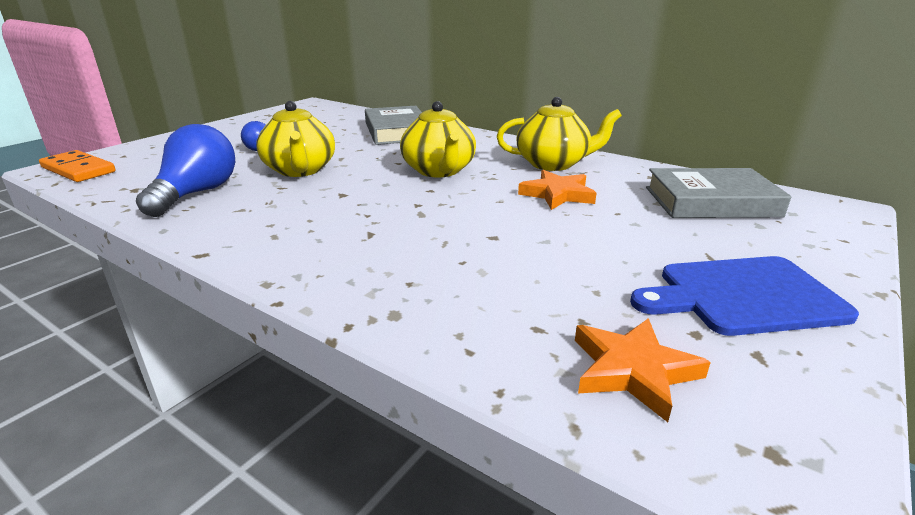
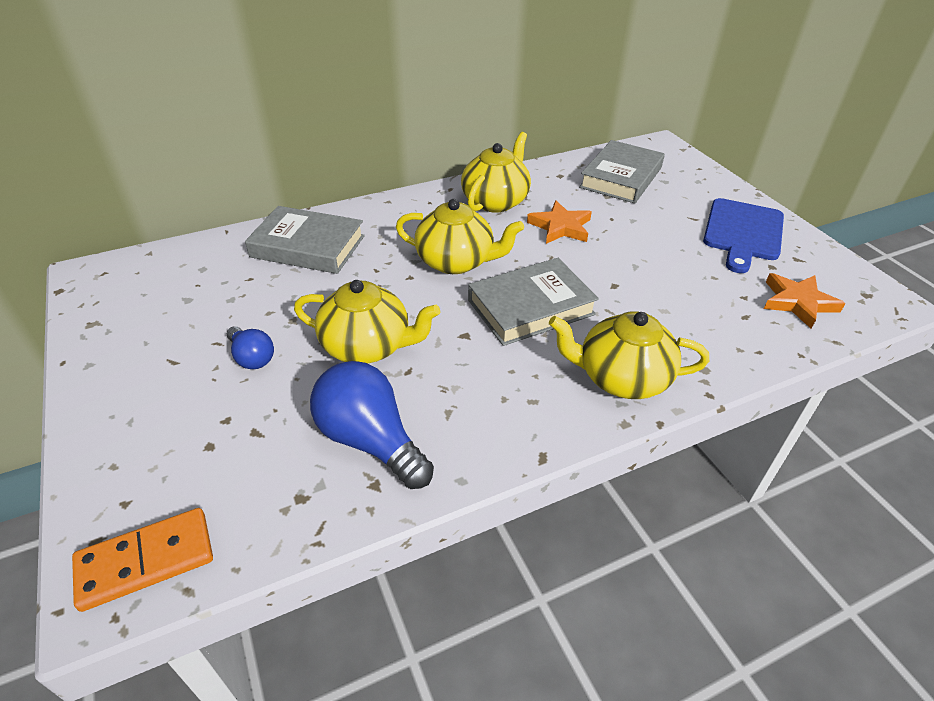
camera: 60 degrees left, 15 degrees up
none -> grey book [468,258,599,346]
none -> yellow teapot [549,311,709,399]

